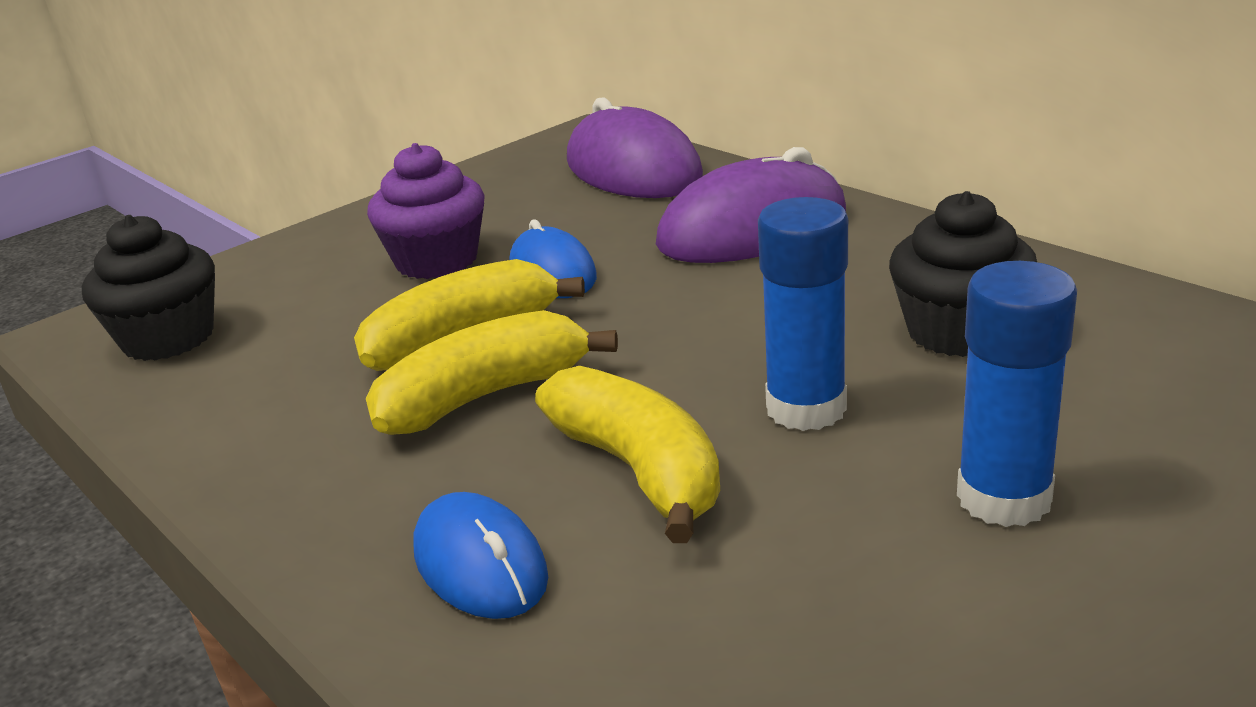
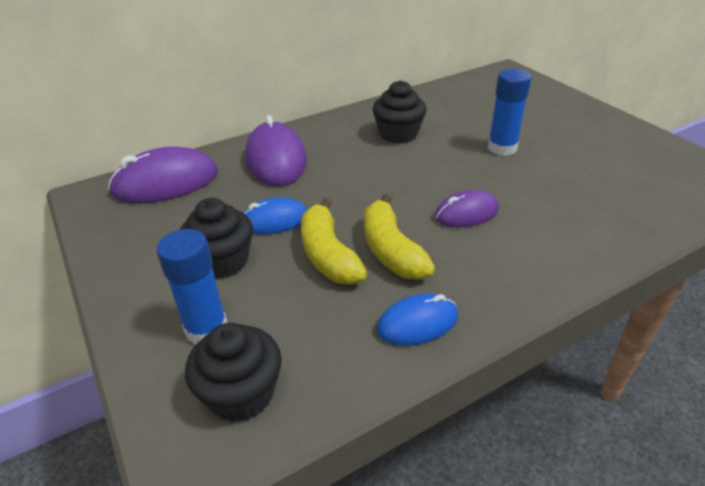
camera: 80 degrees left, 10 degrees up
purple cupcake [367,143,485,279] -> black cupcake [180,198,253,279]
blue mouse [414,492,548,619] -> blue mouse moved to [376,293,458,346]
yellow banana [535,366,720,543] -> purple mouse [434,190,499,227]
blue glue stick [758,197,848,431] -> blue glue stick moved to [157,229,228,345]

